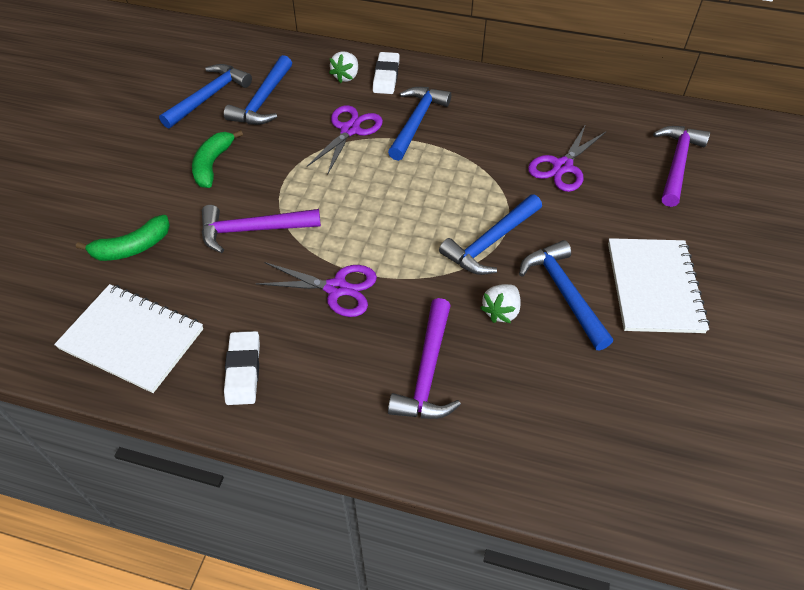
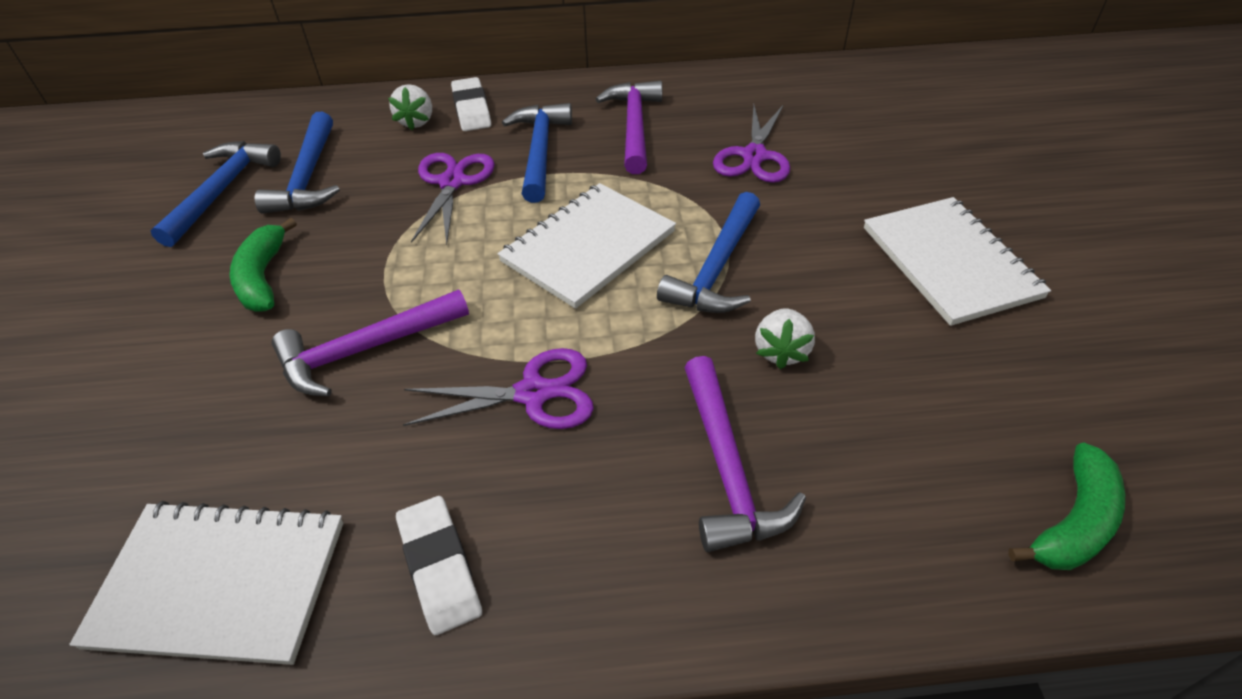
camera: 20 degrees left, 5 degrees down
green banana [76,215,170,261] -> green banana moved to [1008,442,1125,570]
blue hammer [519,240,613,351] -> none
purple hammer [653,126,710,207] -> purple hammer moved to [596,81,662,174]
none -> white notebook [497,183,676,309]

